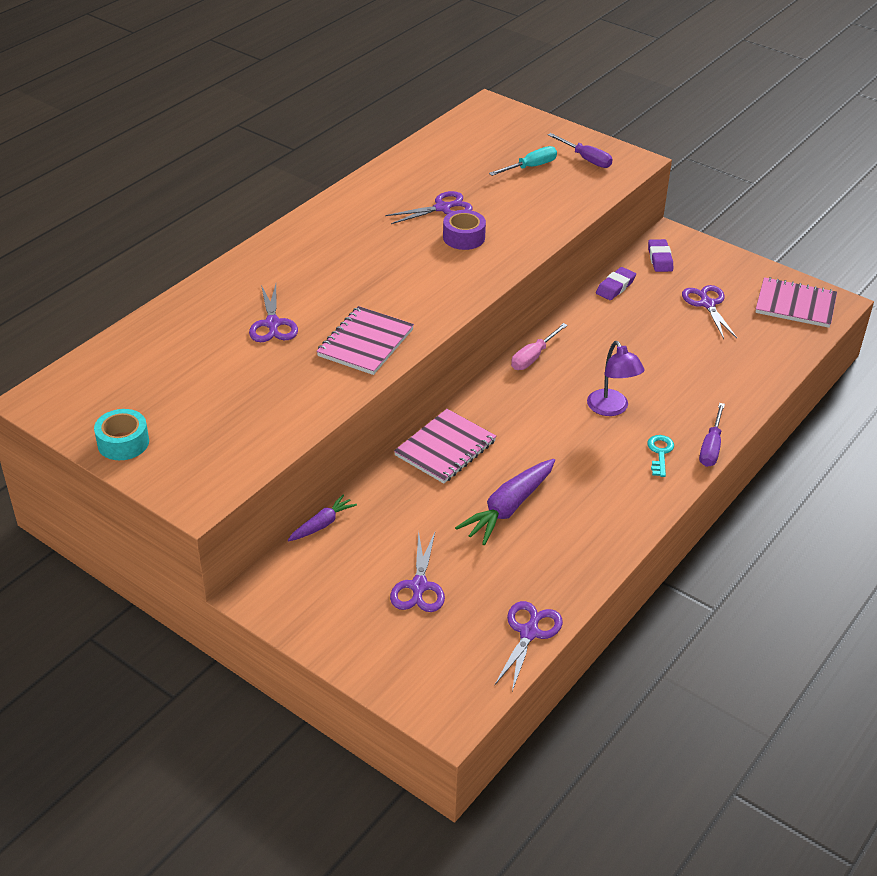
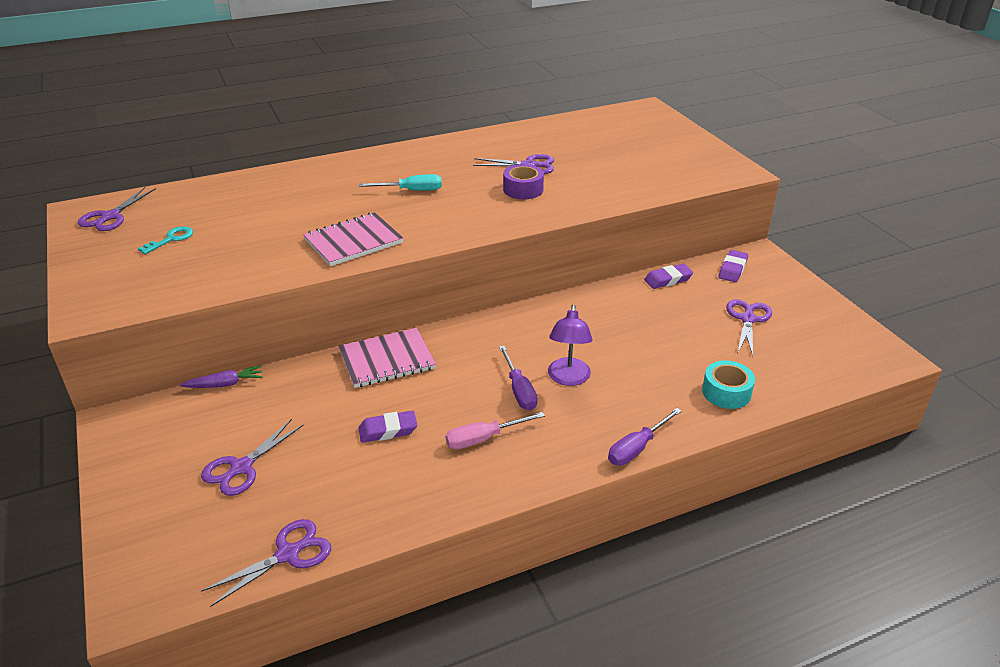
camera: 30 degrees right, 5 degrees down
turquoise tape [94,409,149,460] -> turquoise tape moved to [702,361,755,409]
purple scissors [249,284,298,342] -> purple scissors moved to [78,187,156,231]
purple carrot [455,459,555,545] -> purple eraser [359,411,417,443]
turquoise screwdriver [489,146,557,176] -> turquoise screwdriver moved to [359,174,442,191]
pink screwdriver [511,323,568,370] -> pink screwdriver moved to [446,412,545,449]
purple screwdriver [548,133,613,168] -> purple screwdriver moved to [499,346,538,410]
turquoise key [647,435,674,477] -> turquoise key moved to [138,226,193,254]
pink notebook [755,277,837,328] -> none

